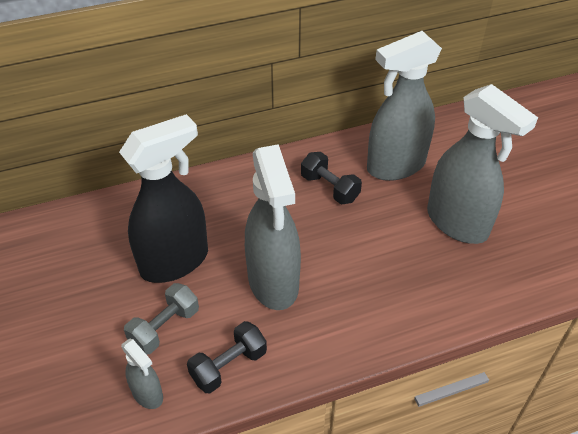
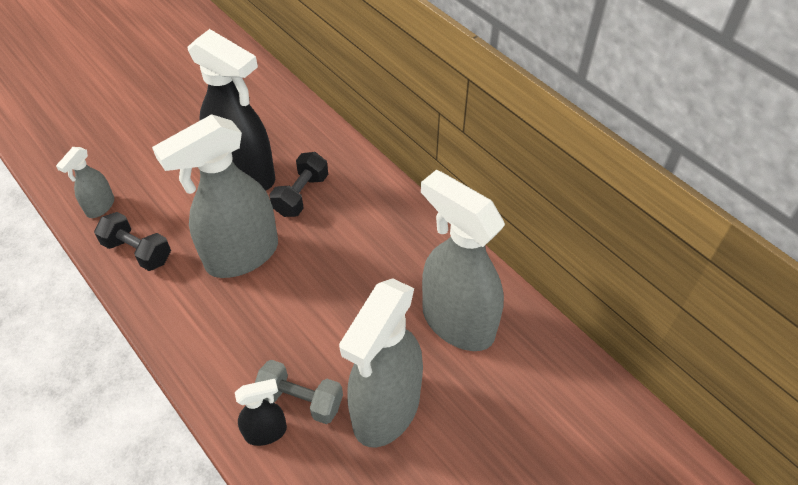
camera: 70 degrees right, 5 degrees up
grey dumbbell [124,283,199,354] -> grey dumbbell moved to [255,360,343,424]
black dumbbell [301,152,362,204] -> black dumbbell moved to [269,152,328,217]
none -> black spray bottle [235,379,287,446]

